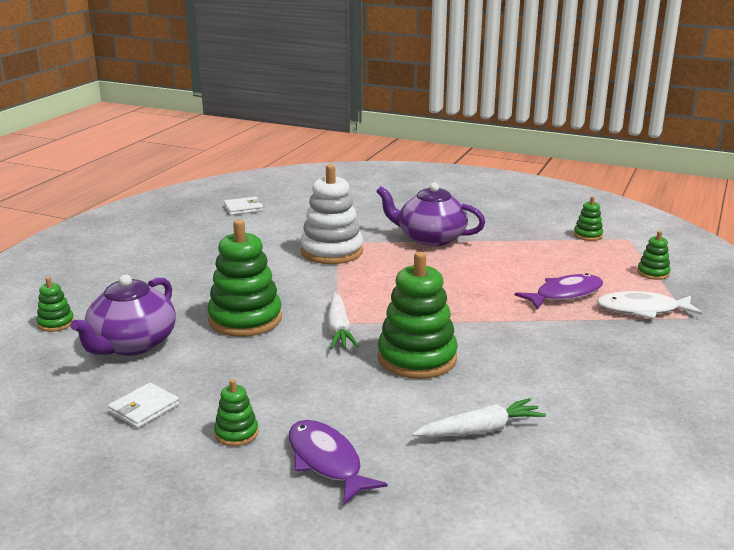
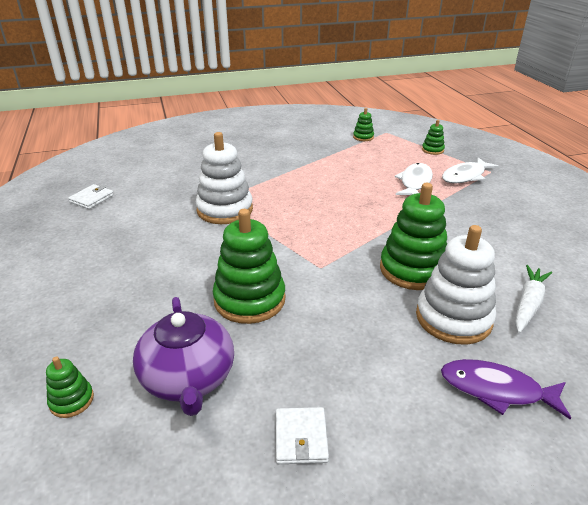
camera: 40 degrees left, 10 degrees up
green stacking toy [214,379,259,446] -> none
white carrot [327,292,359,349] -> none
purple teapot [376,183,486,247] -> none
purple fish [515,273,603,310] -> white fish [395,163,433,195]
none -> white stacking toy [416,225,496,345]

